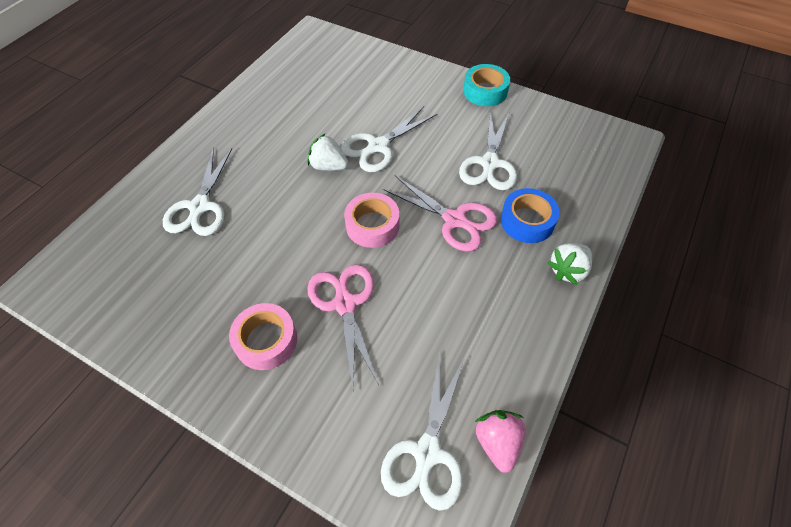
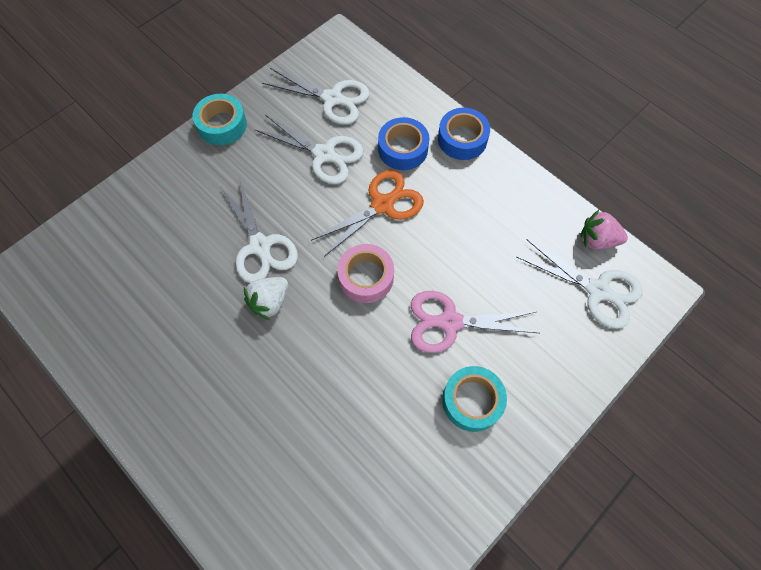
camera: 75 degrees left, 10 degrees up
white scissors [163,147,232,236] -> white scissors moved to [262,68,370,125]
pink tape [229,303,297,370] -> turquoise tape [442,366,507,432]
pink scissors [383,176,497,252] -> orange scissors [311,170,424,257]
white strawberry [547,243,592,285] -> blue tape [438,108,490,160]

